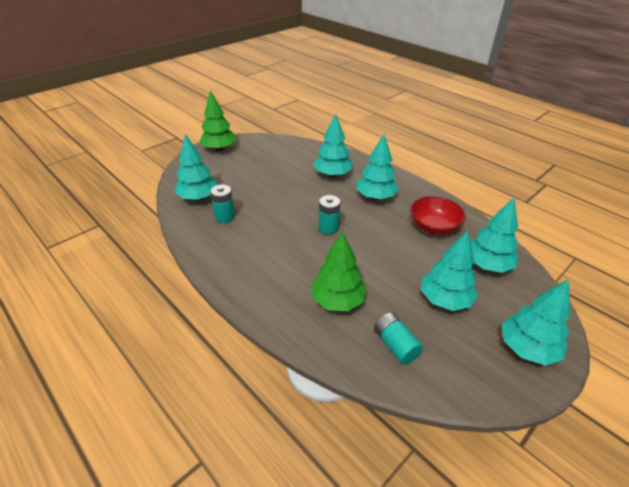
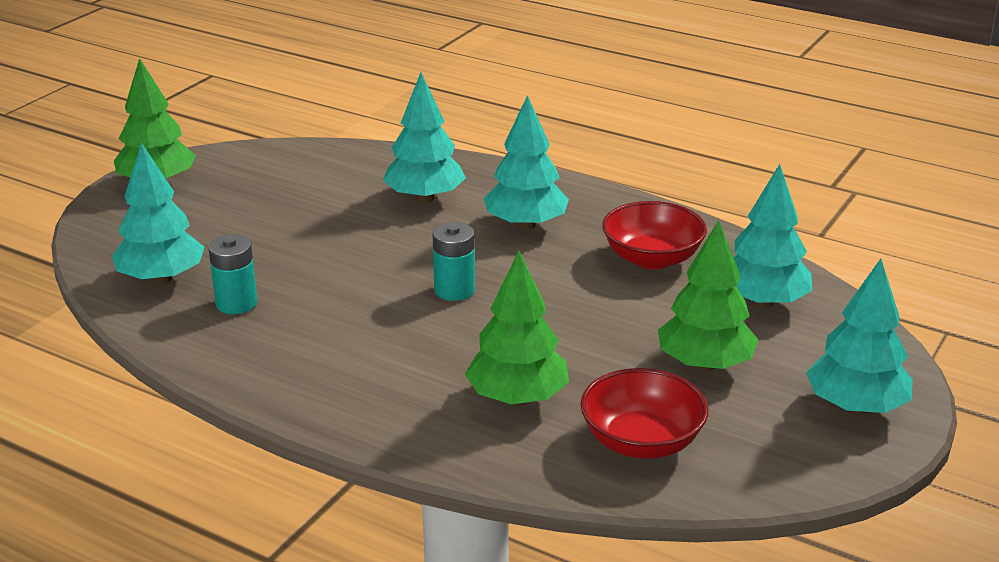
camera: 15 degrees left, 10 degrees down
turquoise battery [374,313,423,365] -> red bowl [581,368,709,459]
turquoise tree [421,230,478,311] -> green tree [658,220,759,371]

